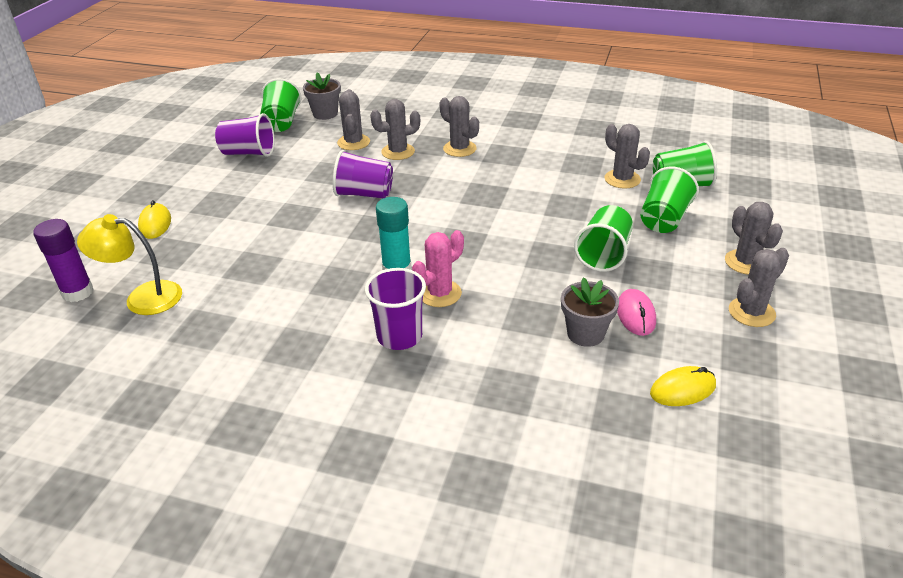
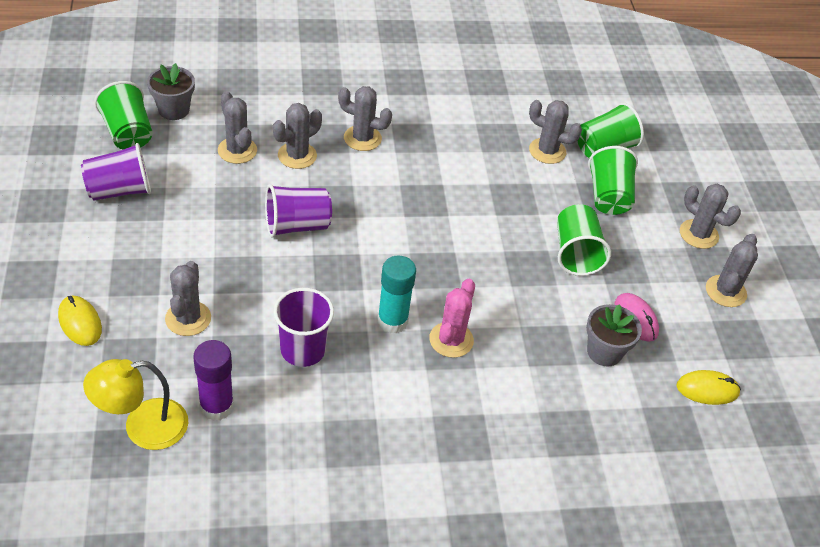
camera: 30 degrees left, 10 degrees up
purple glue stick [33,219,94,302] -> purple glue stick moved to [193,340,234,421]
purple cup [365,268,426,350] -> purple cup moved to [274,288,334,367]
yellow mouse [650,366,716,406] -> yellow mouse turned 45 degrees clockwise [677,370,741,405]
none -> grey cactus [165,261,211,336]

